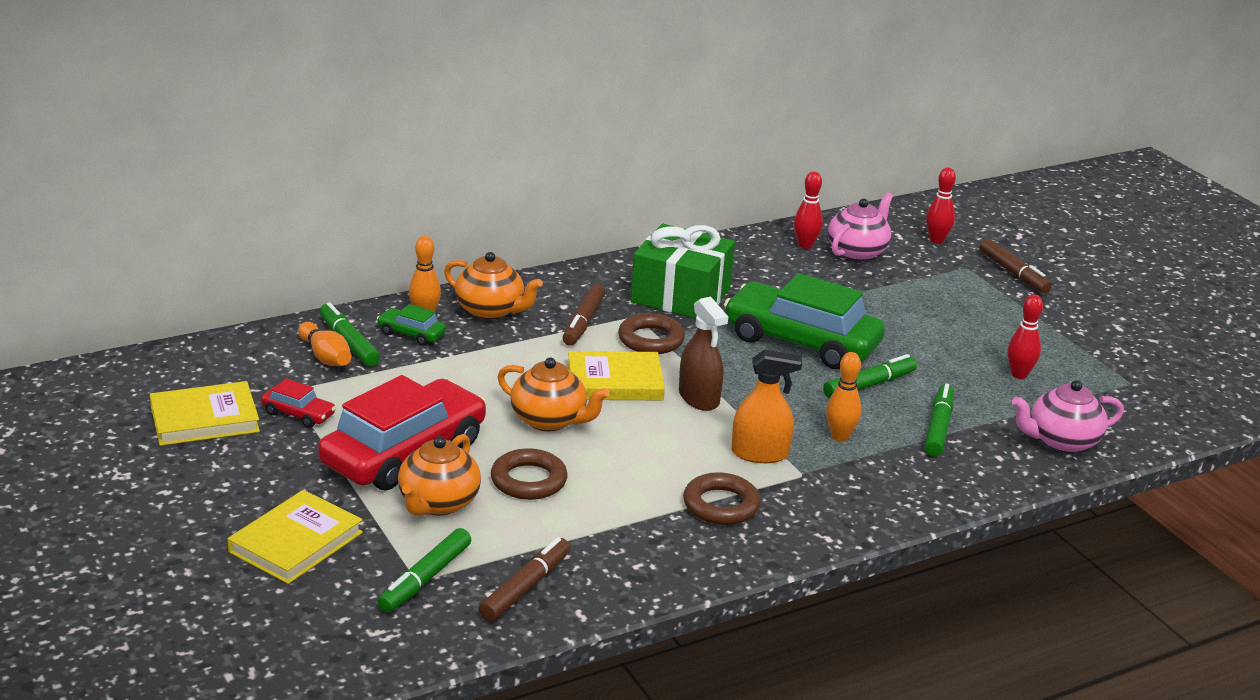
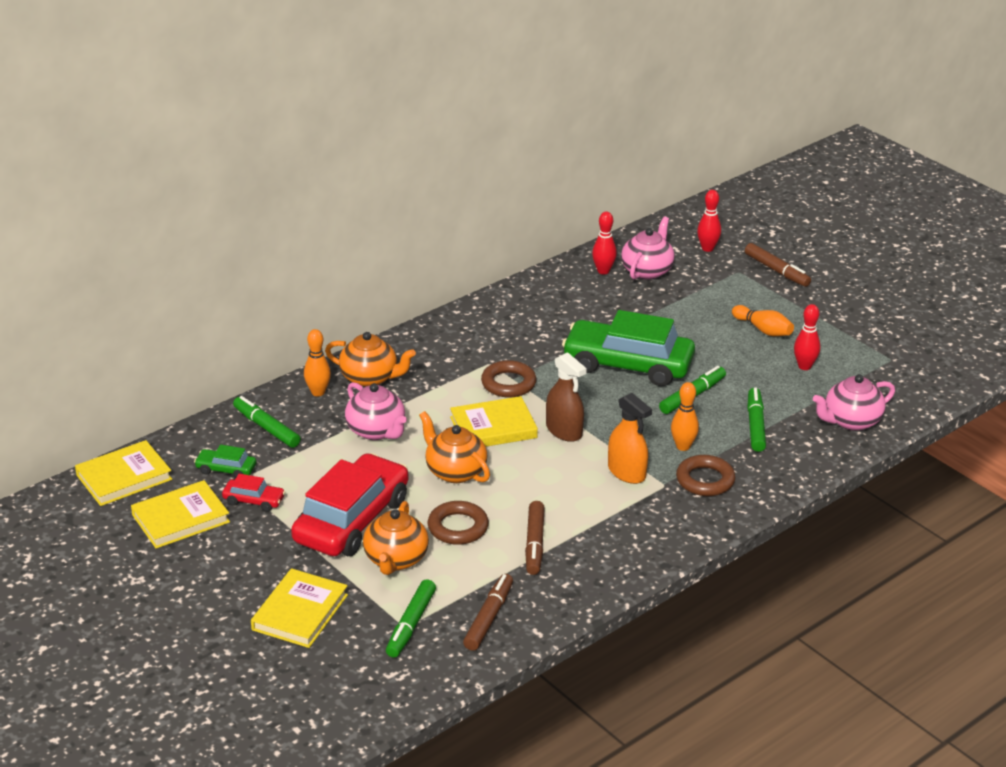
camera: 10 degrees left, 5 degrees up
orange bowling pin [298,322,352,366] -> orange bowling pin moved to [732,305,794,336]
green car [377,304,446,346] -> green car moved to [194,445,256,479]
orange teapot [498,357,609,431] -> orange teapot turned 150 degrees counterclockwise [419,411,490,483]
brown marker [562,284,605,346] -> brown marker moved to [525,501,545,575]
green gift [631,224,735,319] -> none
brown ring [683,472,761,525] -> brown ring moved to [676,455,736,496]
orange spray bottle [732,349,802,463] -> orange spray bottle turned 60 degrees clockwise [608,393,652,484]
none -> yellow book [75,440,172,506]
none -> pink teapot [345,382,407,440]

